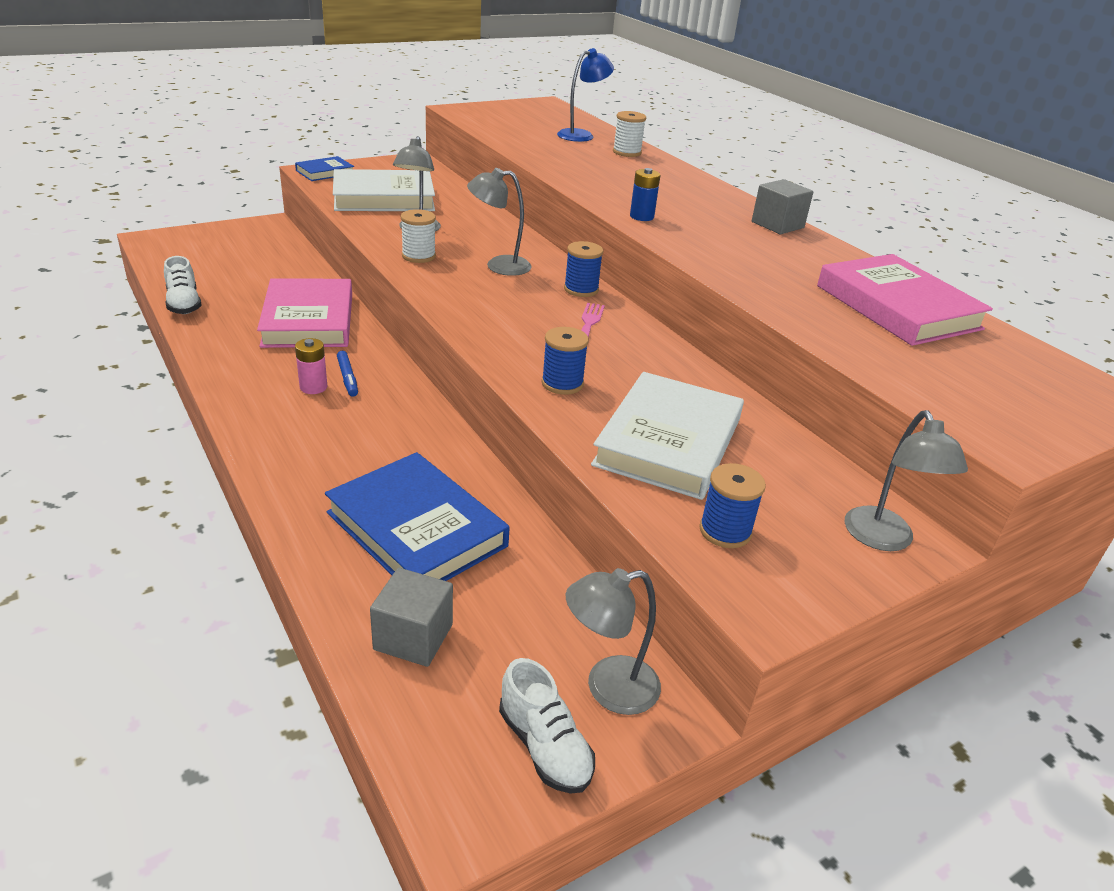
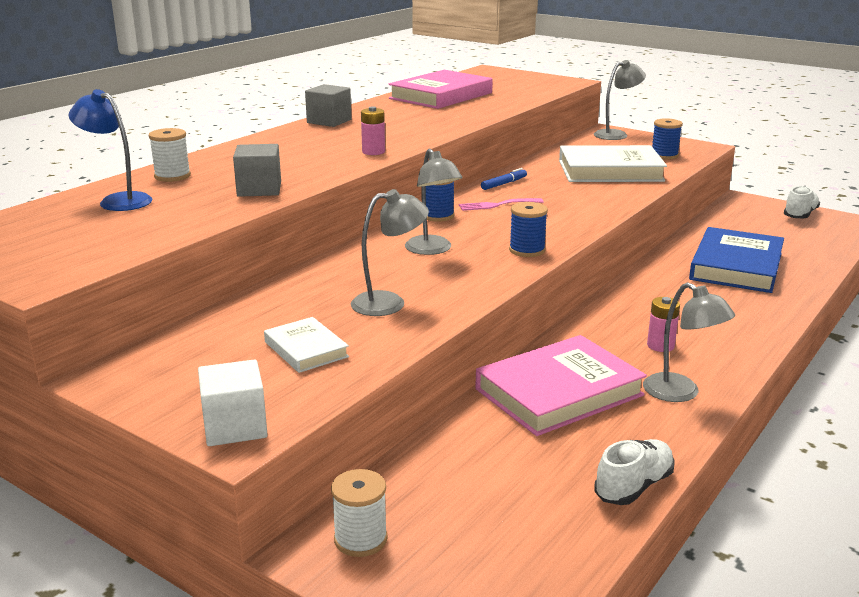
camera: 110 degrees left, 10 degrees down
blue book [295,156,354,181] -> white cube [198,359,267,446]
white book [333,169,435,211] -> white book [264,317,349,373], size x0.51
blue marker [337,351,358,397] -> blue marker moved to [481,168,527,190]
grey cube [370,568,453,667] -> grey cube moved to [233,144,281,197]
white spool [401,209,436,263] -> white spool moved to [331,469,388,557]
blue spool [541,327,589,395] -> blue spool moved to [509,202,548,257]
grey lamp [566,568,661,715] -> grey lamp moved to [643,282,735,402]
blue battery [630,168,660,221] -> pink battery [361,106,385,155]

